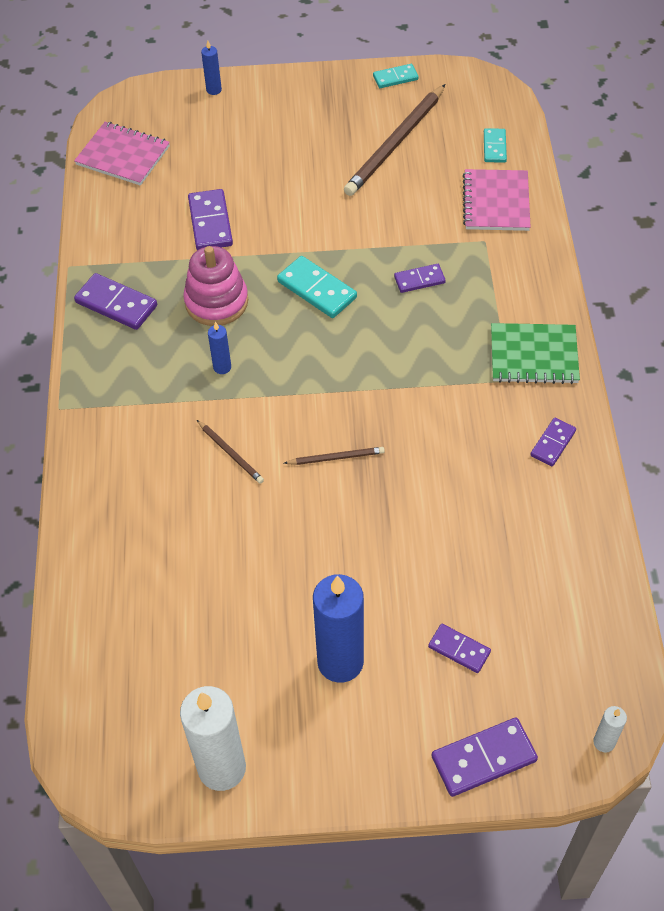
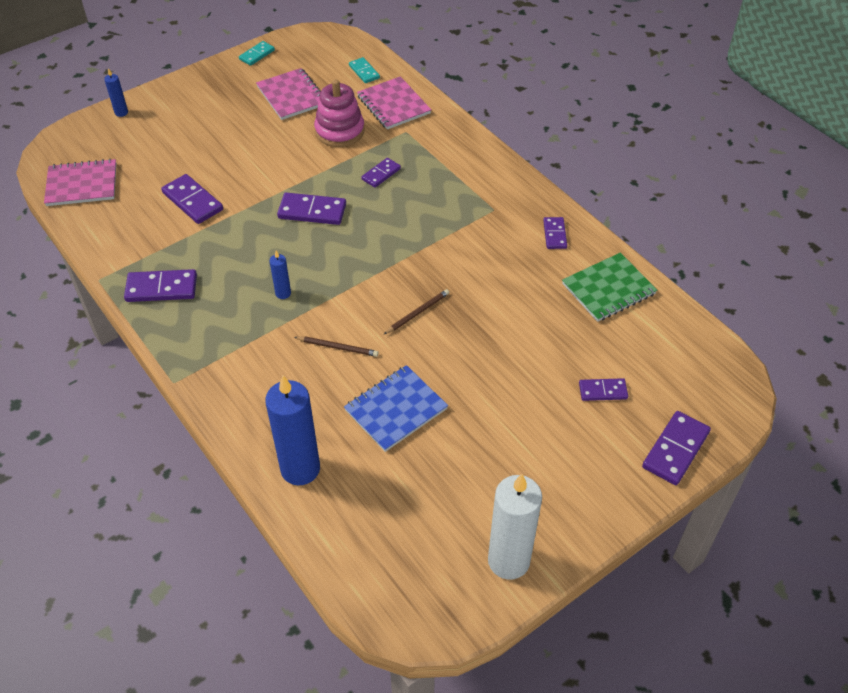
camera: 35 degrees left, 5 degrees down
pink stacking toy [183,246,248,326] -> pink stacking toy moved to [314,79,365,147]
turquoise domino [277,256,357,318] -> purple domino [277,192,346,225]
blue candle [313,574,364,683] -> blue candle moved to [265,375,320,485]
brown pencil [344,84,445,196] -> pink notebook [256,68,321,120]
green notebook [491,323,580,384] -> green notebook moved to [562,253,657,322]
white candle [593,706,627,753] -> none
none -> blue notebook [344,365,448,452]

